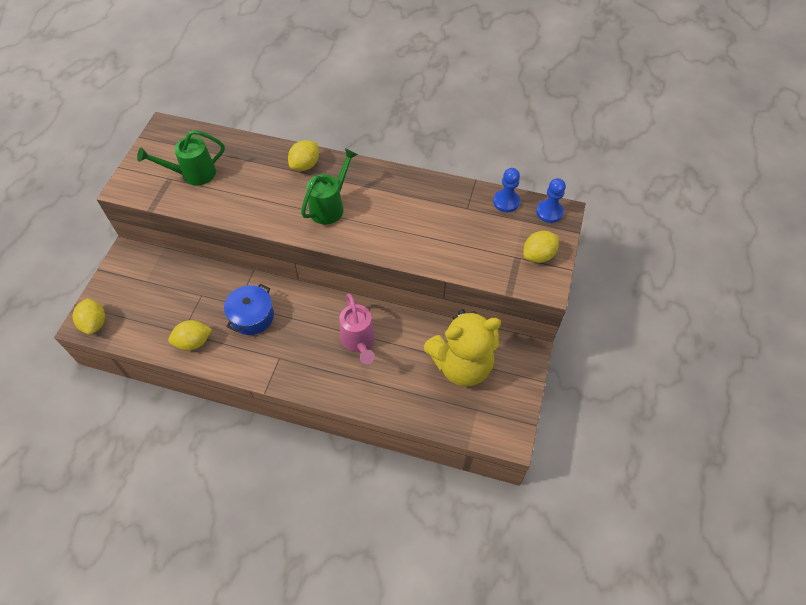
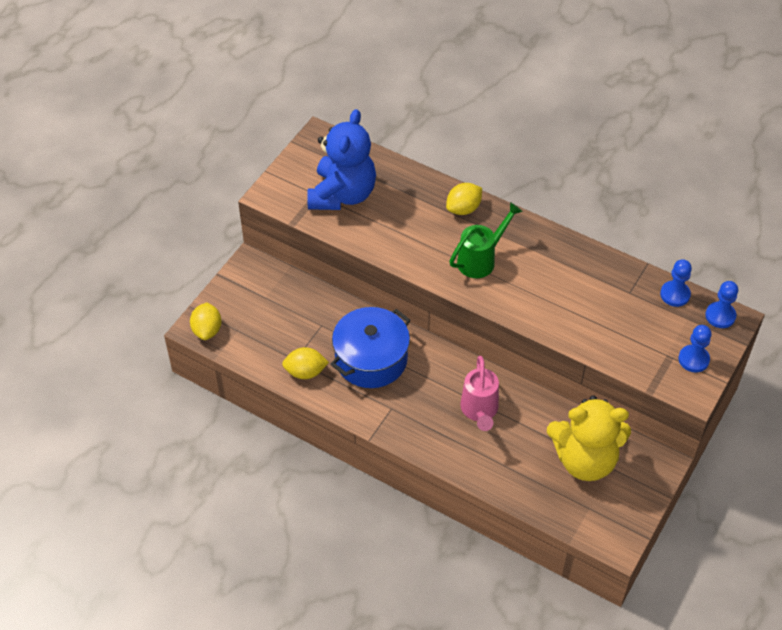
camera: 15 degrees right, 5 degrees down
green watering can [137,130,225,185] -> blue teddy bear [307,109,376,210]
blue pot [224,284,274,335] -> blue pot [330,307,410,388], size x1.51
yellow lemon [523,231,559,263] -> blue pawn [679,325,711,372]

